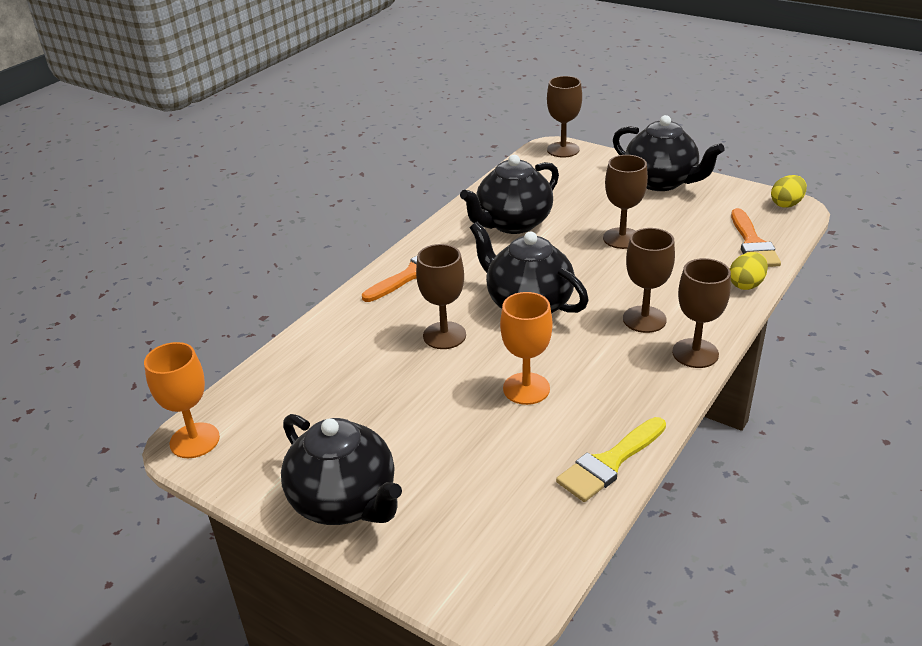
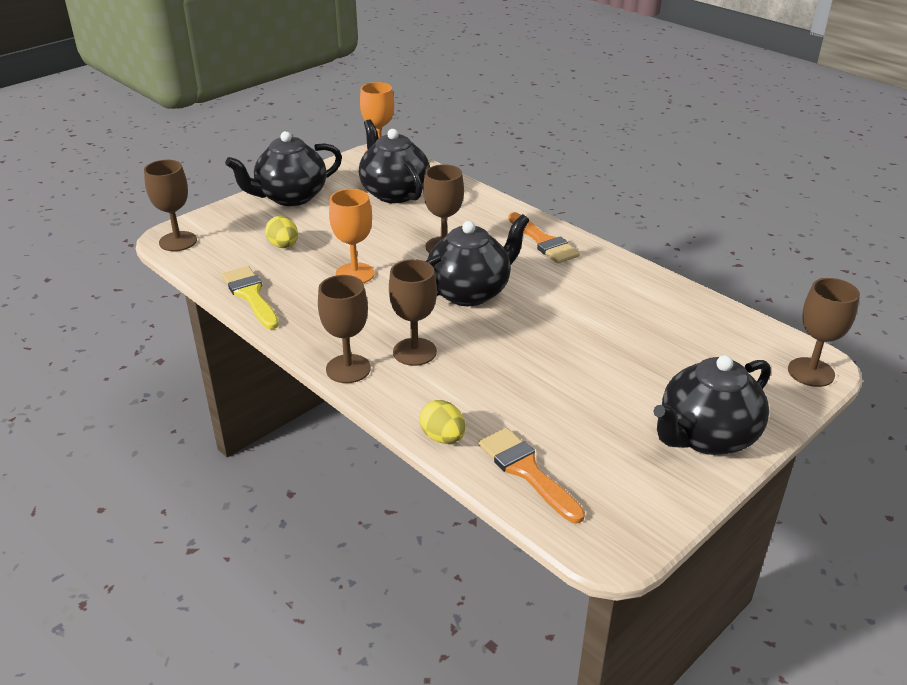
camera: 100 degrees right, 0 degrees up
black teapot [460,155,559,234] -> black teapot moved to [359,119,430,203]
brown goblet [603,155,648,249] -> brown goblet moved to [144,160,197,251]
orange brush [731,208,781,267] -> orange brush turned 45 degrees clockwise [478,428,585,523]
yellow egg [771,175,807,208] -> yellow egg moved to [265,216,298,248]

